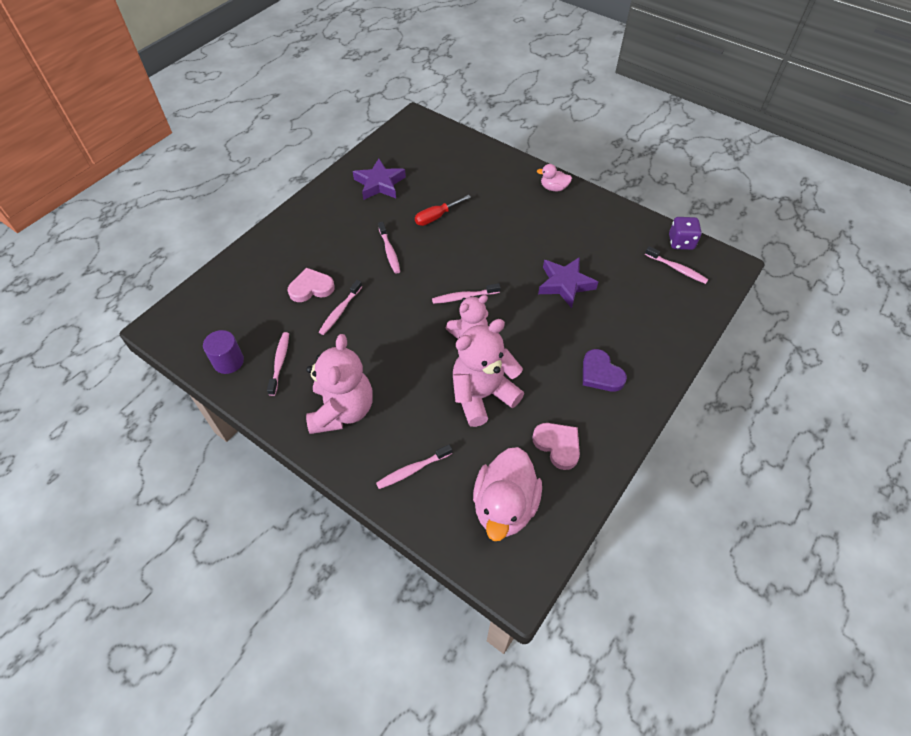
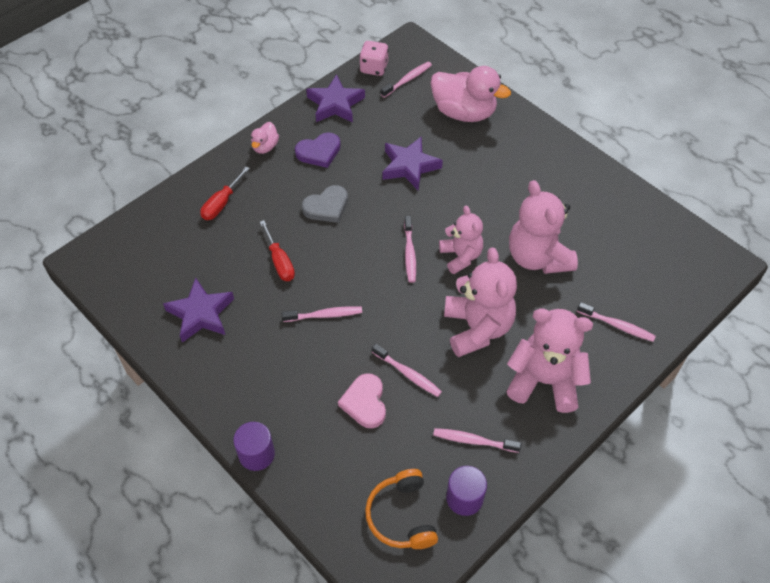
camera: 80 degrees left, 0 degrees up
pink toothbrush [376,444,452,489] -> pink toothbrush turned 45 degrees counterclockwise [577,302,656,342]
pink duck [473,447,542,541] -> pink duck moved to [430,66,511,122]
pink heart [532,423,580,470] -> none
purple heart [583,349,627,392] -> purple heart moved to [295,132,341,168]
purple dice [669,217,702,250] -> pink dice [359,41,389,76]
none -> red screwdriver [200,167,250,220]
none -> purple cylinder [233,422,275,471]
none -> grey heart [302,185,348,223]
none -> purple star [306,74,365,123]
none -> orange headphones [365,469,438,549]
none -> pink teddy bear [444,247,517,357]

